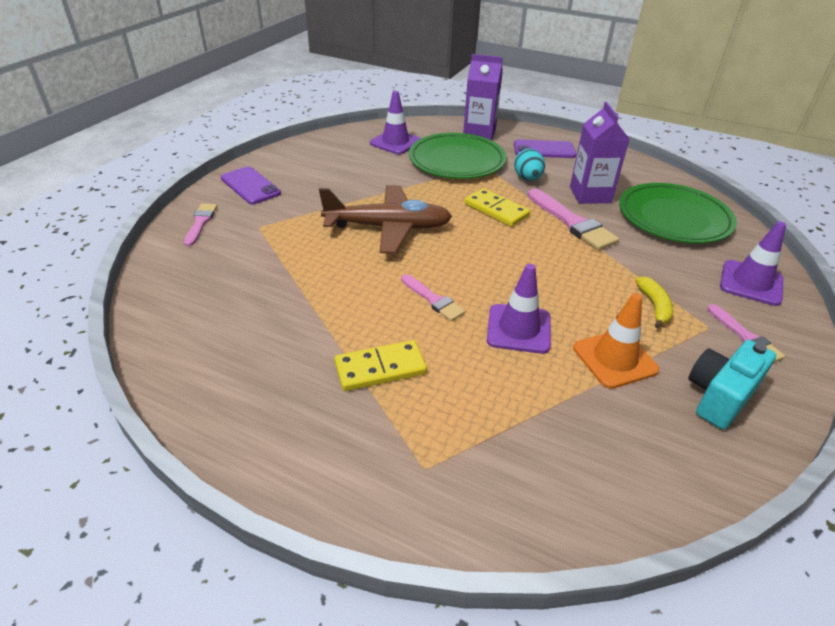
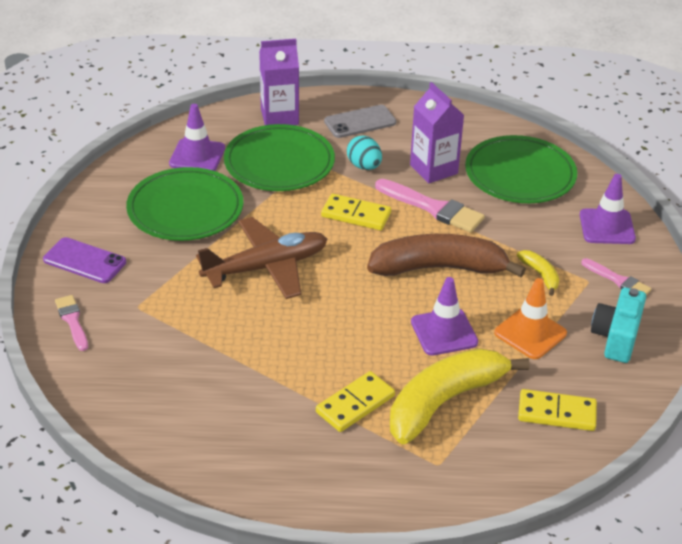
camera: 25 degrees left, 0 degrees up
pink brush [401,274,465,321] -> none
purple phone [514,139,576,158] -> grey phone [324,105,396,138]
none -> green plate [126,167,243,241]
none -> brown banana [367,234,526,277]
none -> yellow banana [390,348,530,444]
none -> yellow domino [518,389,597,431]

